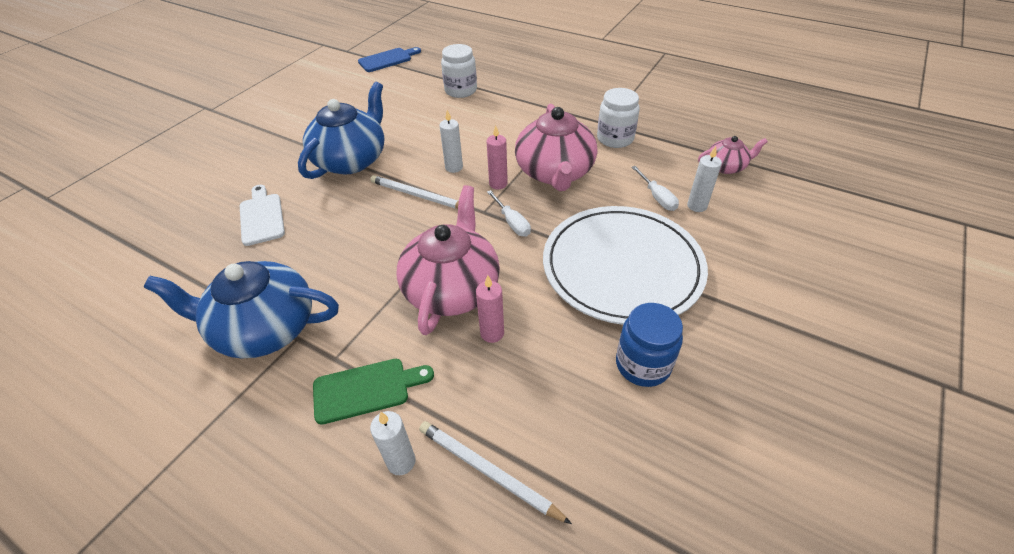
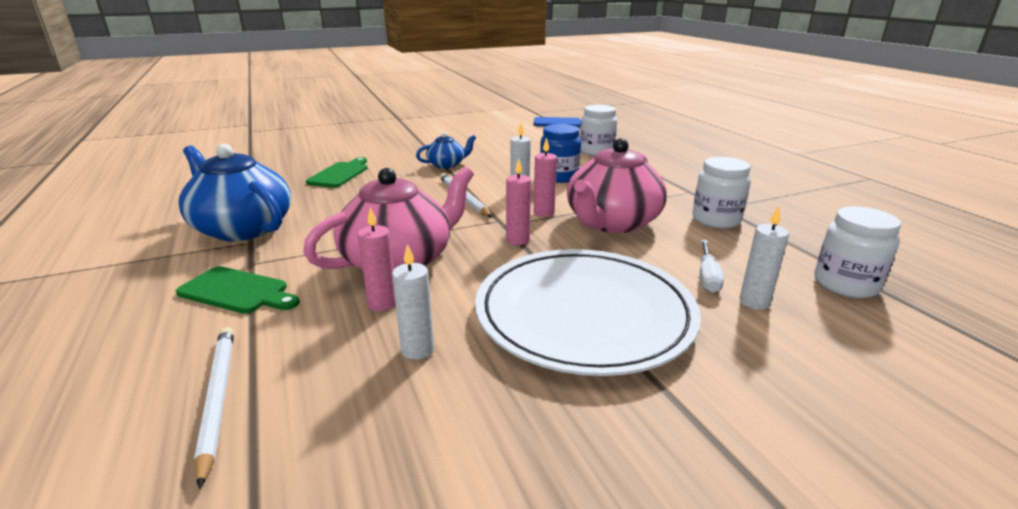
camera: 35 degrees right, 20 degrees down
white cutting board [240,185,285,246] -> green cutting board [306,157,368,188]
blue teapot [298,82,385,179] -> blue teapot [416,132,476,169], size x0.51
white candle [370,411,416,475] -> white candle moved to [392,244,434,360]
white screwdriver [487,190,531,236] -> pink candle [506,159,531,245]
blue jar [616,303,683,387] -> blue jar moved to [540,124,581,183]
pink teapot [698,136,768,174] -> white jar [814,206,901,298]

